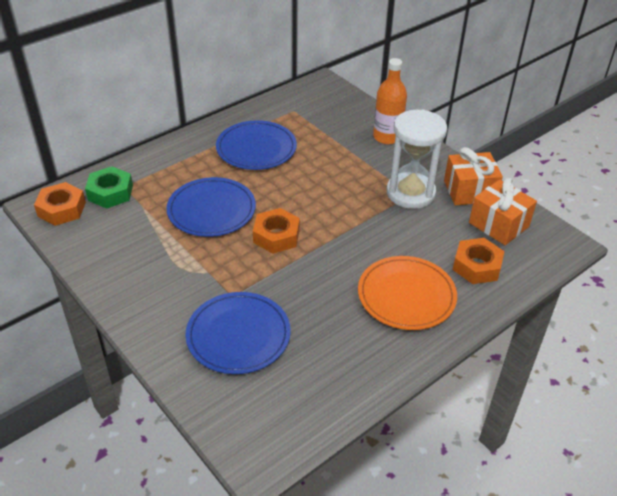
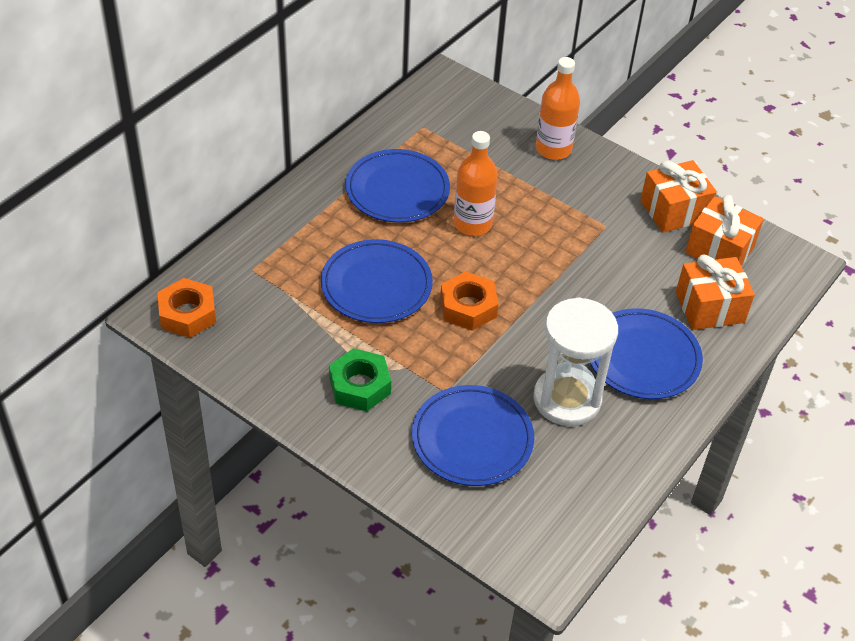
camera: 15 degrees left, 5 degrees up
green nut [85,166,133,209] -> green nut moved to [329,348,391,411]
orange plate [358,256,457,330] -> blue plate [590,308,703,399]
white hourglass [386,109,447,209] -> white hourglass moved to [533,297,618,426]
orange nut [453,238,504,284] -> orange gift [676,255,755,330]
none -> orange bottle [454,131,498,236]

